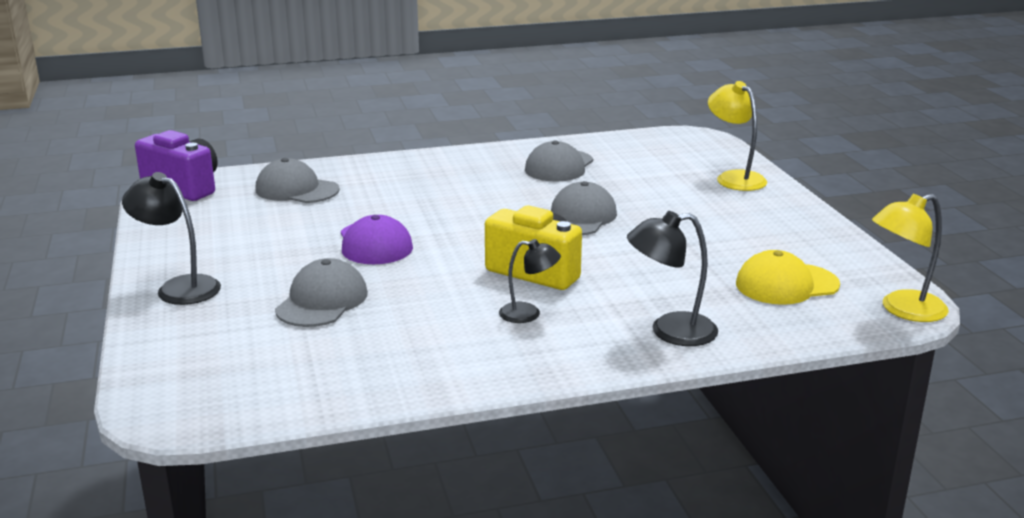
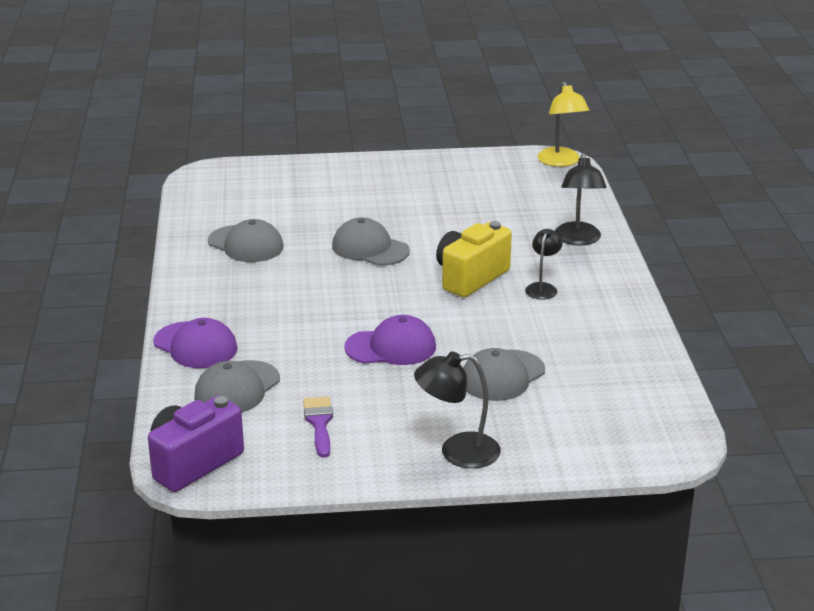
camera: 80 degrees left, 5 degrees up
black lamp [122,172,221,305] -> black lamp turned 45 degrees clockwise [414,351,501,468]
grey cap [275,258,368,327] -> grey cap turned 75 degrees counterclockwise [463,348,545,401]
yellow lamp [708,81,767,191] -> none
yellow cap [736,250,840,305] -> none
none -> purple cap [153,318,238,368]
none -> purple brush [303,397,333,458]

